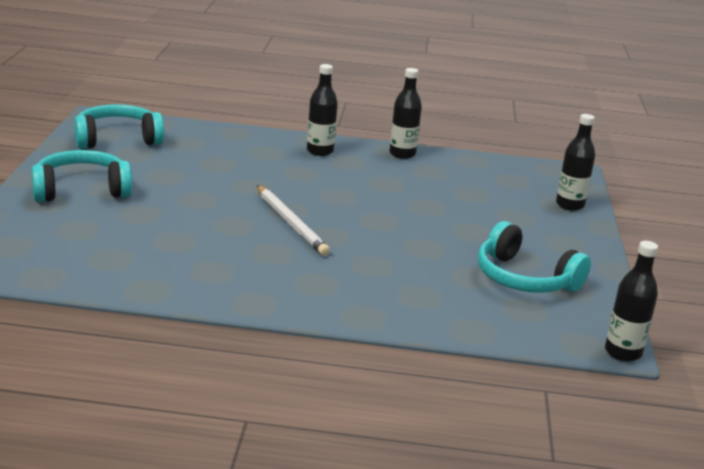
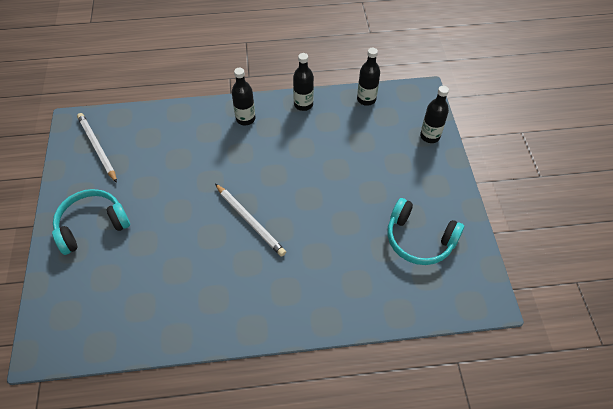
camera: 10 degrees left, 30 degrees up
turquoise headphones [74,104,164,149] -> white pencil [77,113,117,183]
black bottle [605,241,658,361] -> black bottle moved to [357,48,380,106]

